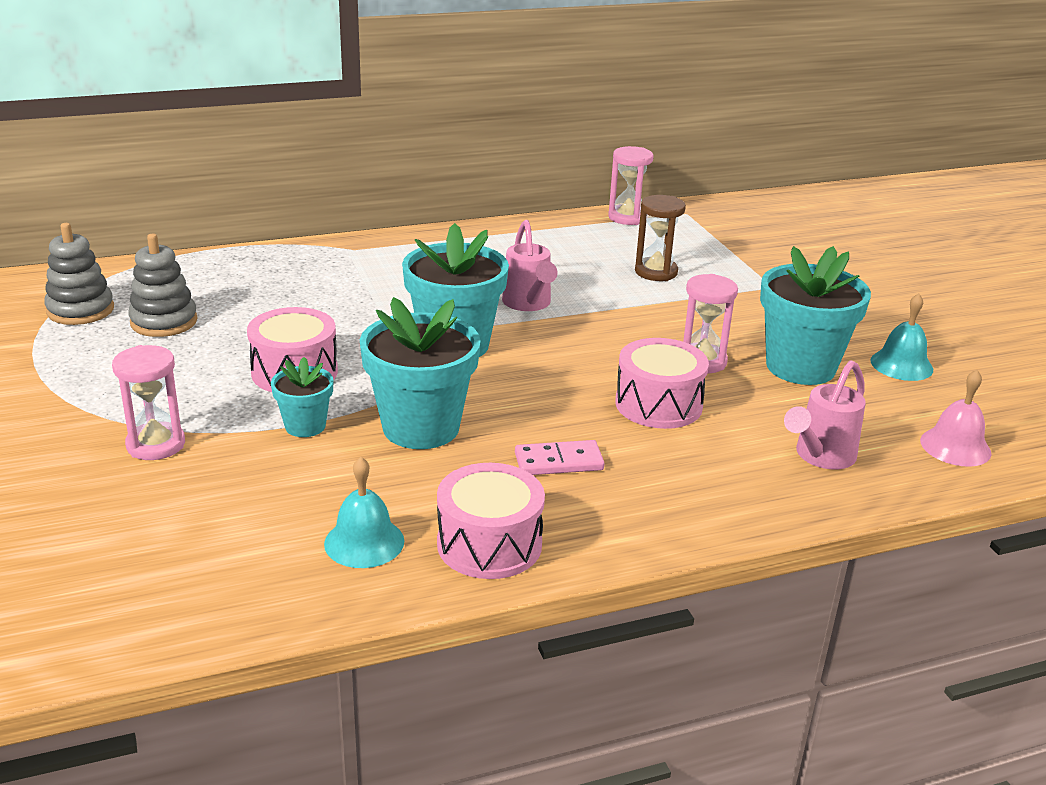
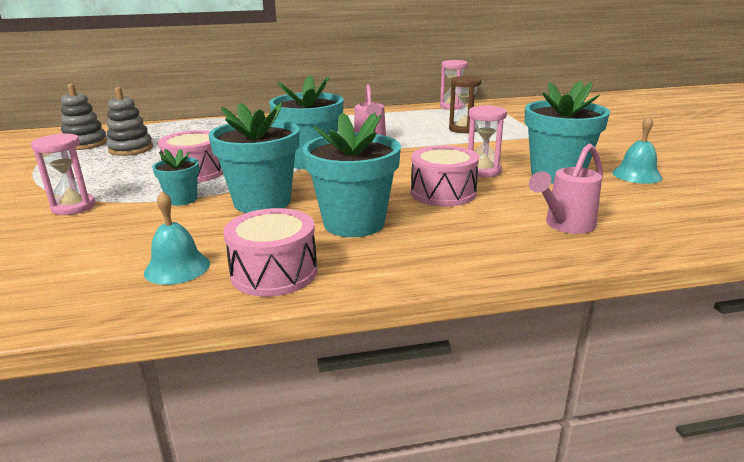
camera: 10 degrees right, 5 degrees down
pink domino [515,440,604,475] -> turquoise flower pot [303,112,401,237]
pink bell [920,370,992,467] -> none

